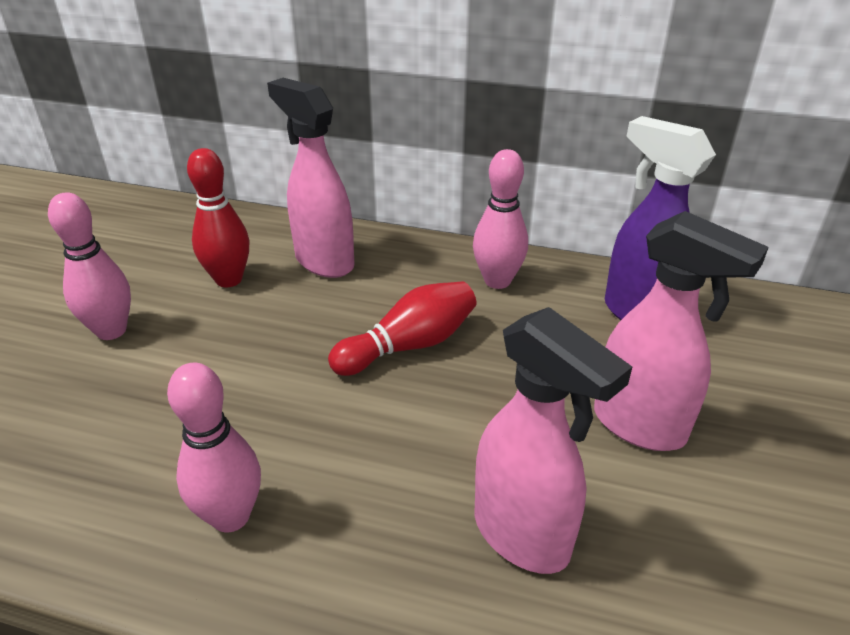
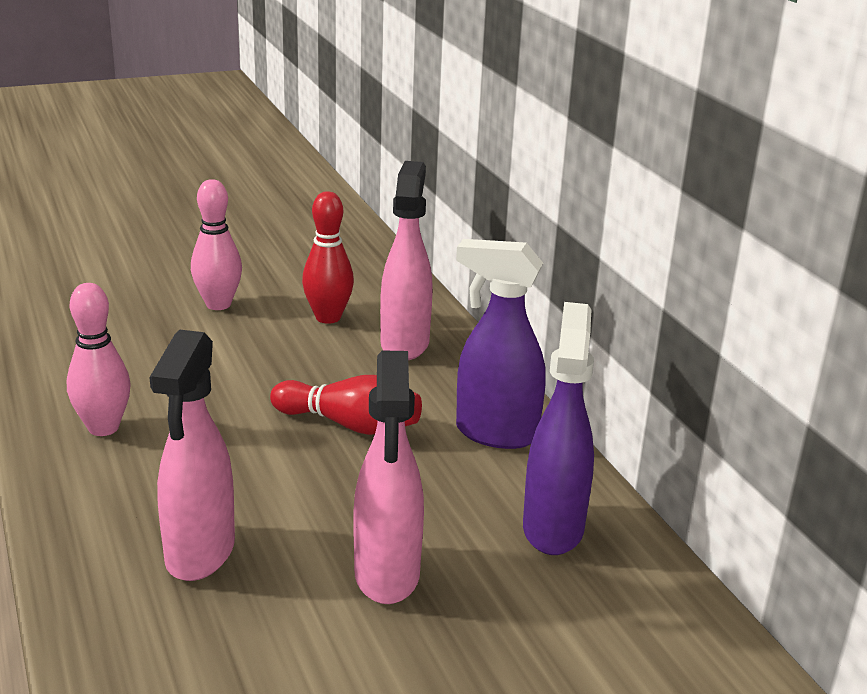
camera: 50 degrees right, 10 degrees down
pink bowling pin [473,149,528,289] -> purple spray bottle [456,239,546,449]

